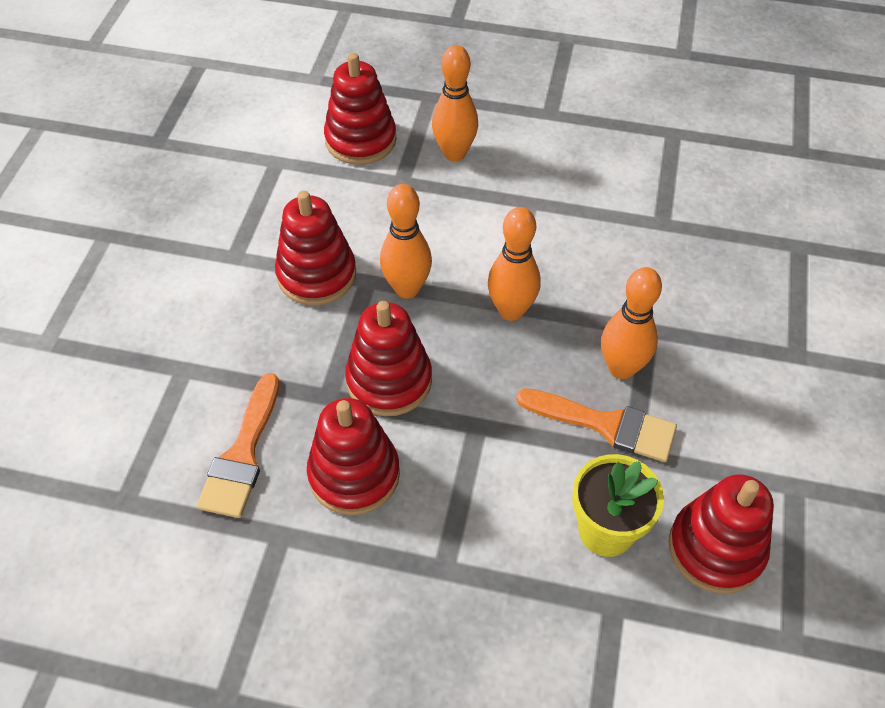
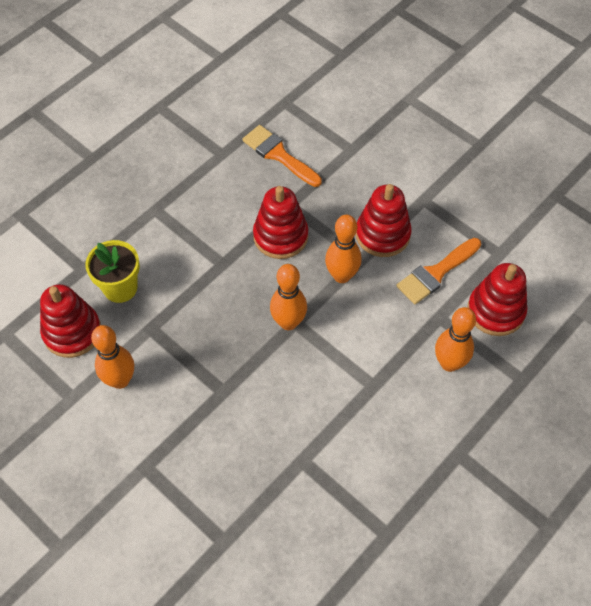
camera: 120 degrees right, 5 degrees up
red stacking toy [307,398,400,515] -> none
orange brush [516,388,677,462] -> orange brush moved to [396,238,481,305]
orange bowling pin [601,267,662,379] -> orange bowling pin moved to [91,325,134,389]

